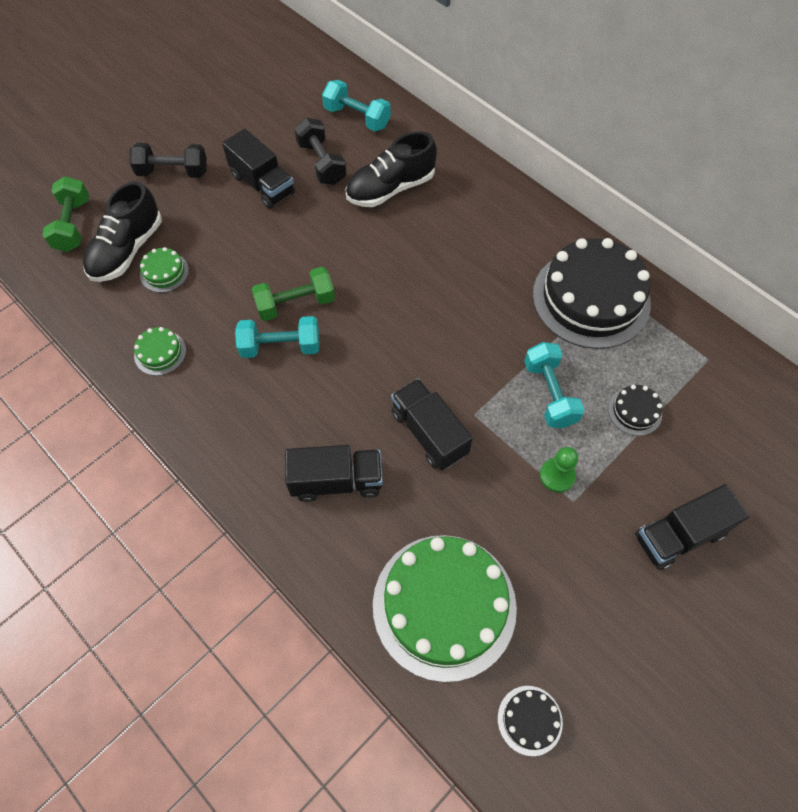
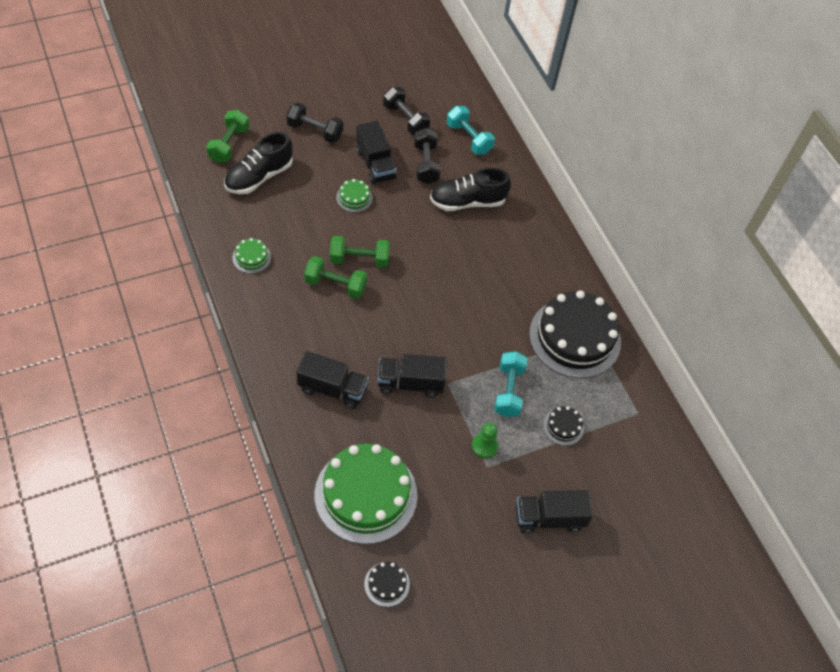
camera: 15 degrees right, 5 degrees down
green cake [140,247,189,293] -> green cake moved to [336,179,373,213]
turquoise dumbbell [235,316,320,358] -> green dumbbell [304,256,367,299]
black truck [391,379,473,471] -> black truck turned 75 degrees counterclockwise [378,354,447,398]
none -> black dumbbell [383,87,430,135]

